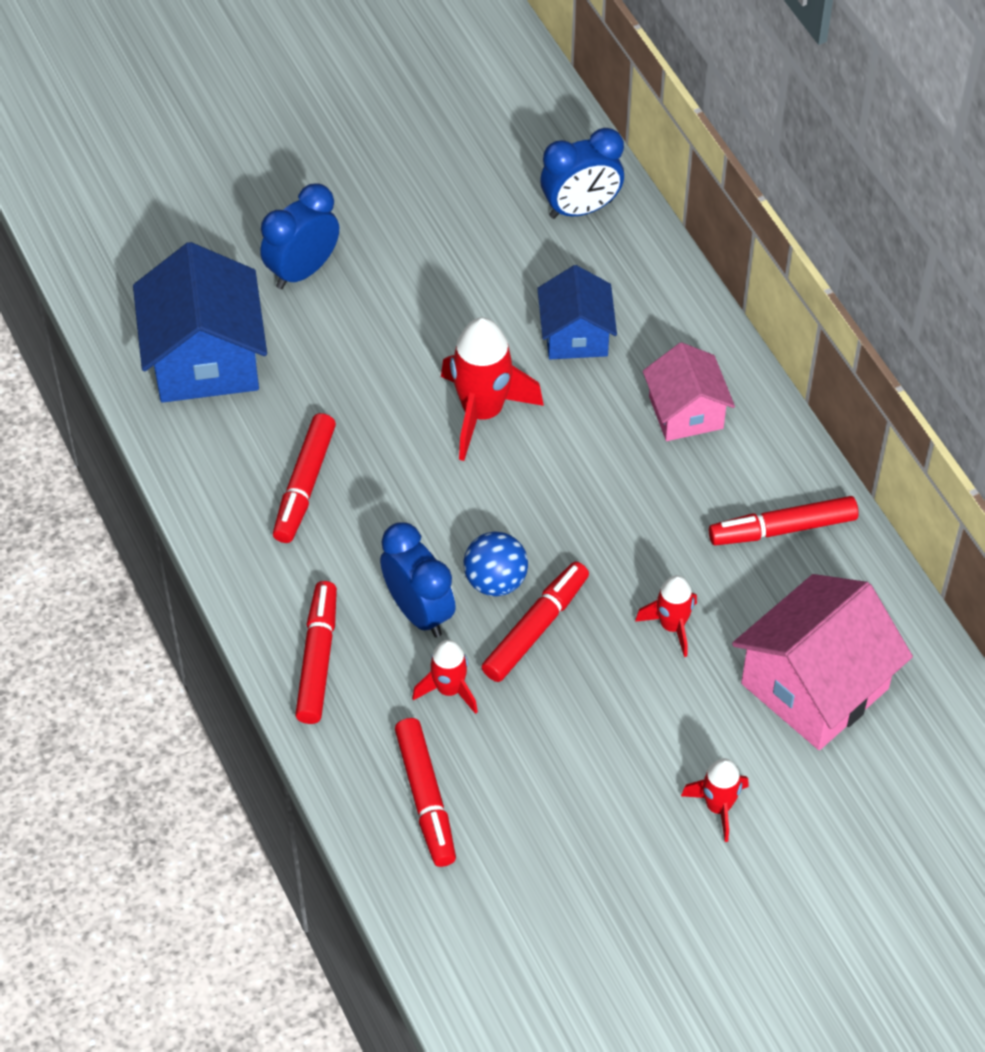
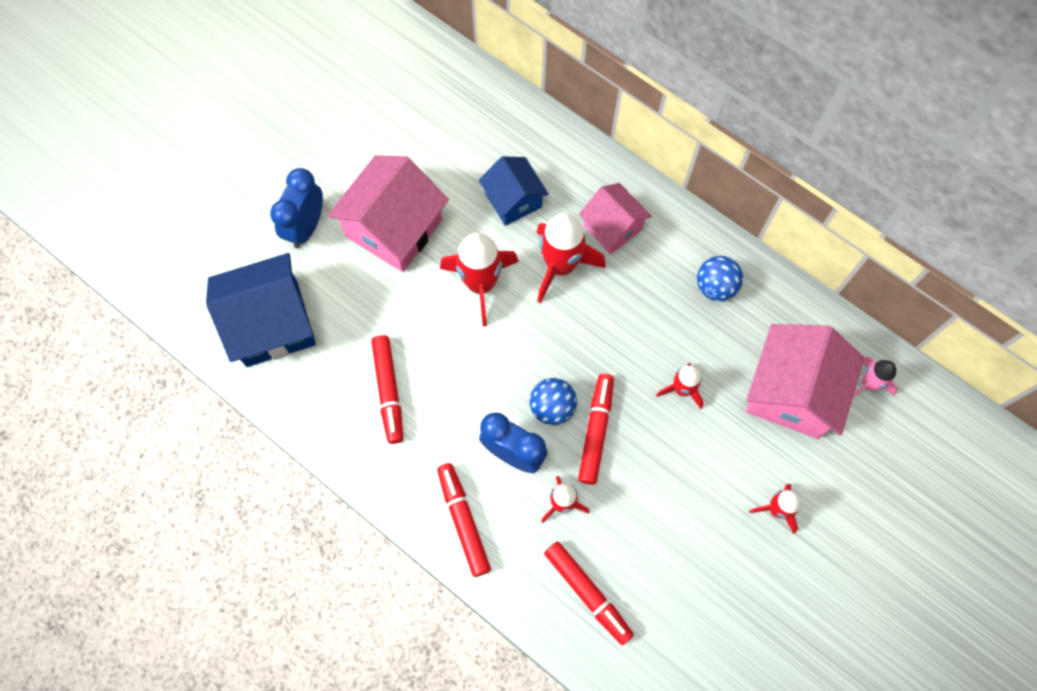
camera: 25 degrees left, 15 degrees up
blue house [133,242,267,403] -> blue house turned 75 degrees counterclockwise [206,253,316,367]
blue clock [540,128,624,219] -> none
red marker [709,496,859,545] -> blue ball [697,256,743,301]
none -> pink house [328,155,449,272]
none -> red rocket [537,213,605,303]
none -> pink rocket [853,357,898,397]

